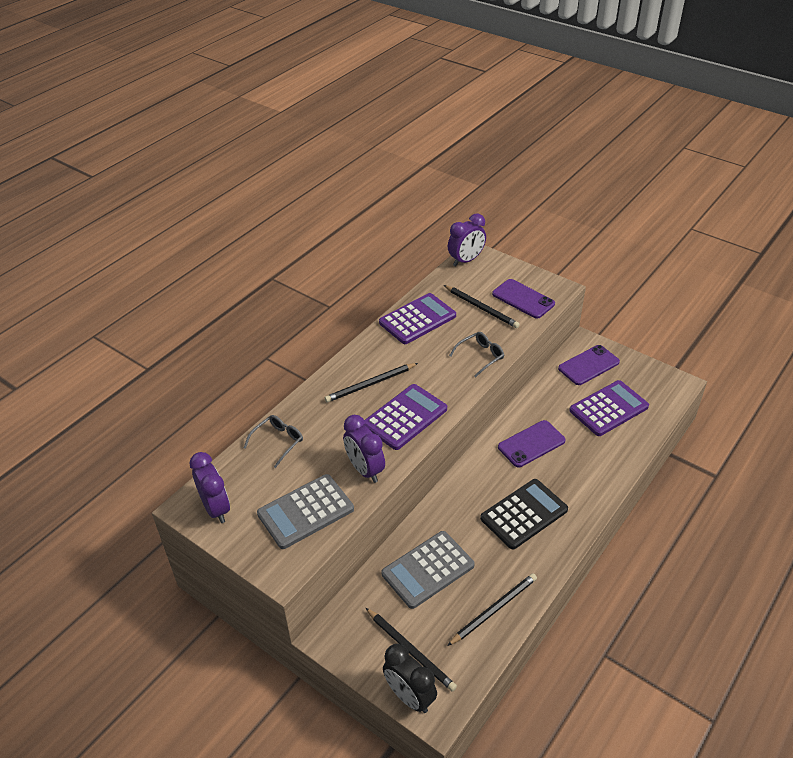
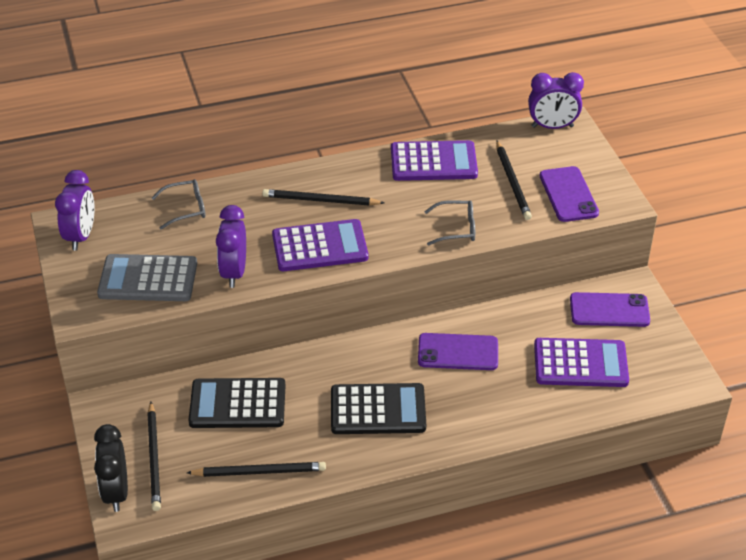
camera: 35 degrees right, 0 degrees up
grey calculator [381,531,475,609] -> black calculator [189,378,286,428]

